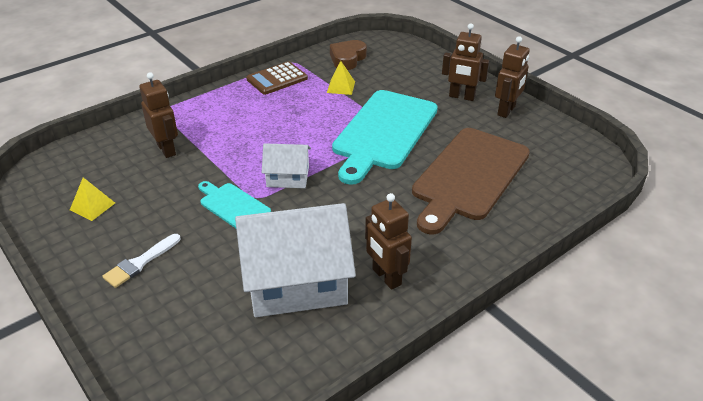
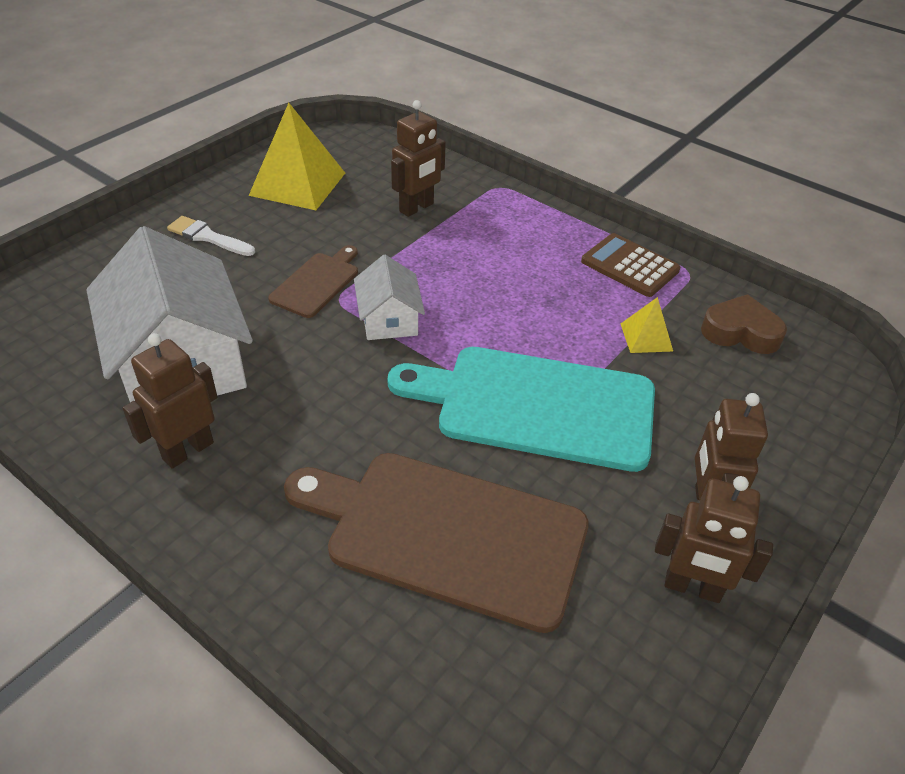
camera: 75 degrees right, 5 degrees up
yellow pyramid [70,177,115,221] -> yellow pyramid [249,103,345,210], size x2.01
turquoise cutting board [198,181,271,228] -> brown cutting board [268,245,358,318]

